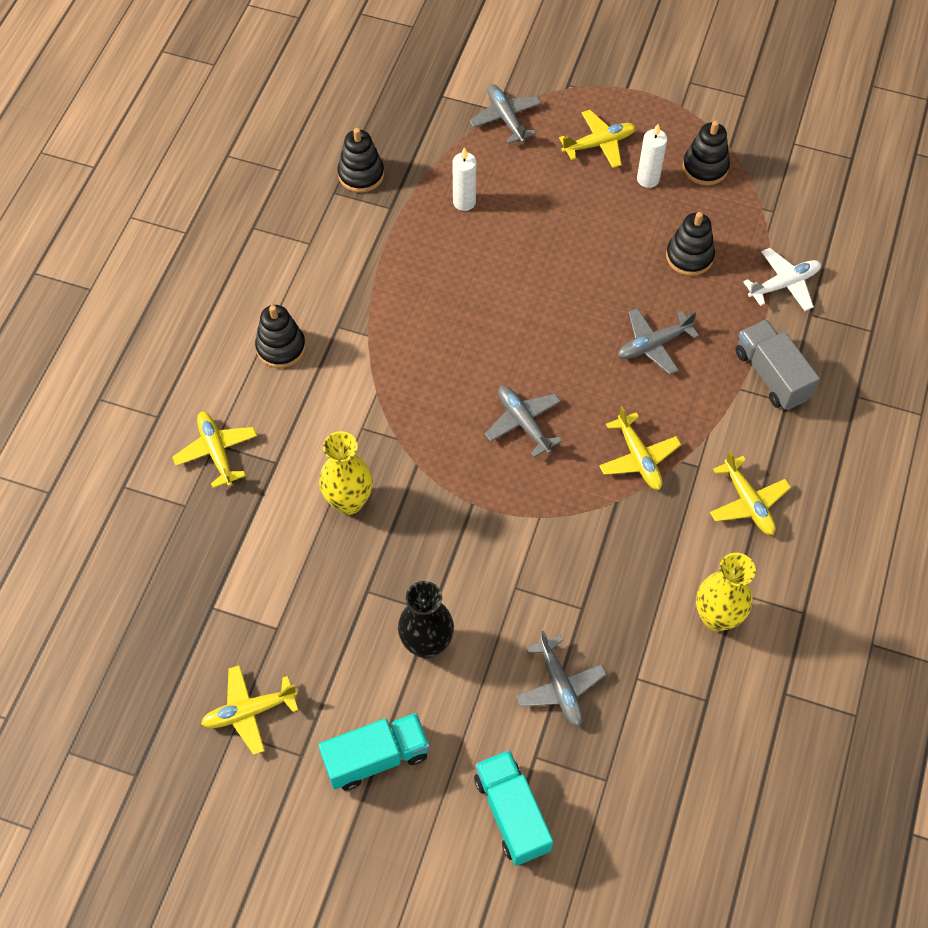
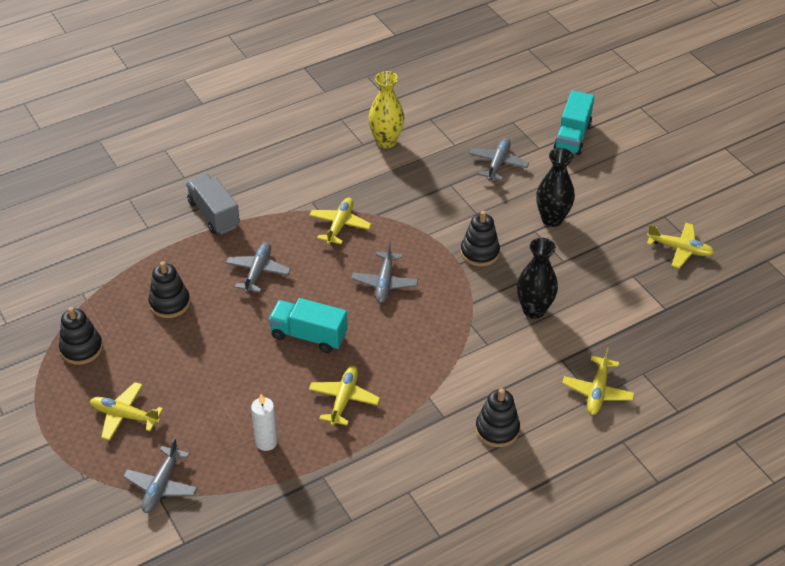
camera: 140 degrees left, 15 degrees down
turquoise truck [318,713,430,791] -> turquoise truck moved to [268,298,348,353]
yellow vase [319,431,373,515] -> black vase [517,238,558,319]
black stacking toy [338,128,384,193] -> black stacking toy moved to [460,211,500,266]
grey plane [618,308,699,375] -> grey plane turned 90 degrees counterclockwise [225,242,291,293]
white candle [637,124,667,188] -> none
yellow plane [710,451,791,535] -> yellow plane moved to [309,366,380,426]
grey truck [736,319,820,410] -> grey truck turned 135 degrees clockwise [186,173,240,234]
white plane [743,248,821,311] -> none

